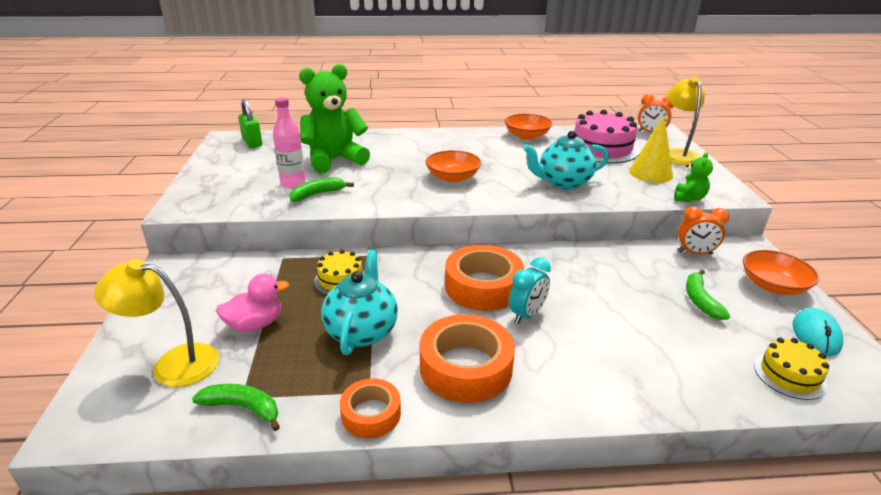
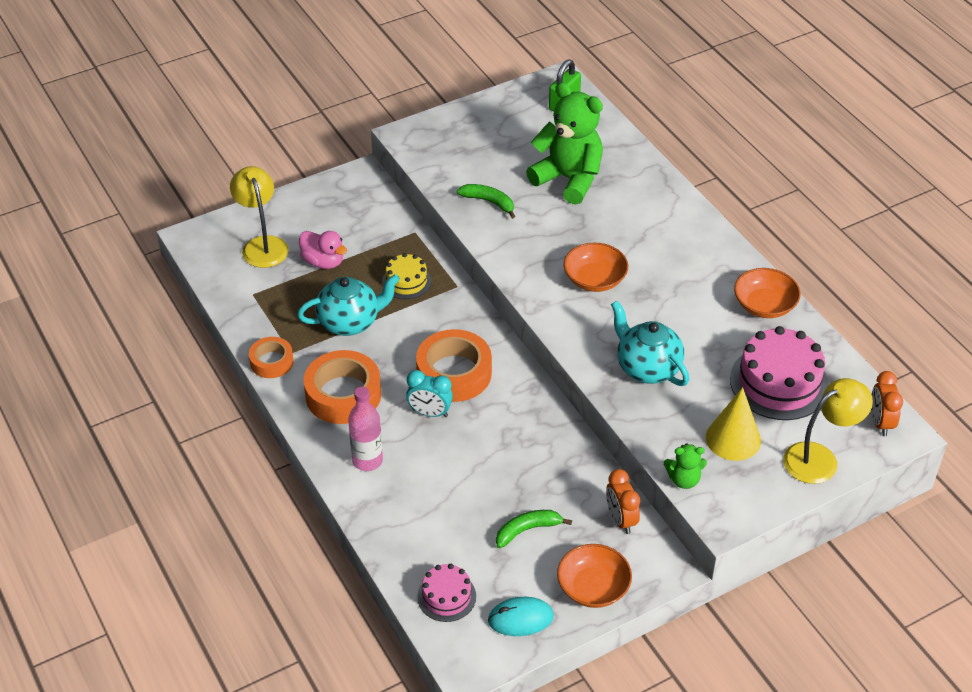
camera: 65 degrees right, 15 degrees up
green banana [192,384,280,431] -> none
pink bottle [273,97,306,189] -> pink bottle moved to [348,387,383,471]
yellow cake [754,338,829,400] -> pink cake [417,564,476,622]

